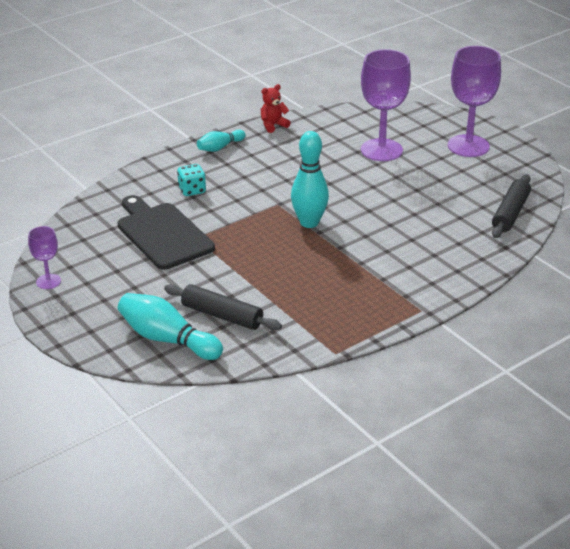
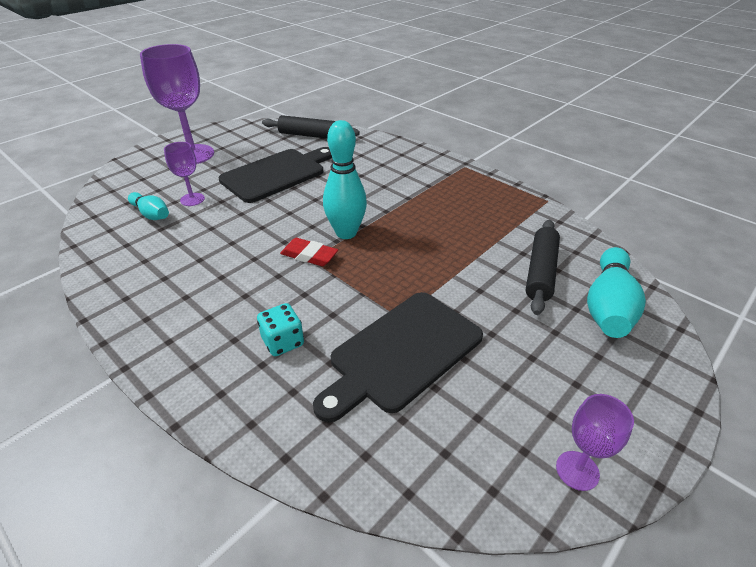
camera: 100 degrees left, 5 degrees up
turquoise bowling pin [197,130,246,152] -> turquoise bowling pin moved to [128,192,169,220]
red teddy bear [261,84,291,133] -> none
purple goblet [361,49,411,161] -> purple goblet [164,142,205,206], size x0.50
none -> black cutting board [219,147,332,203]
none -> red eraser [280,238,338,266]

